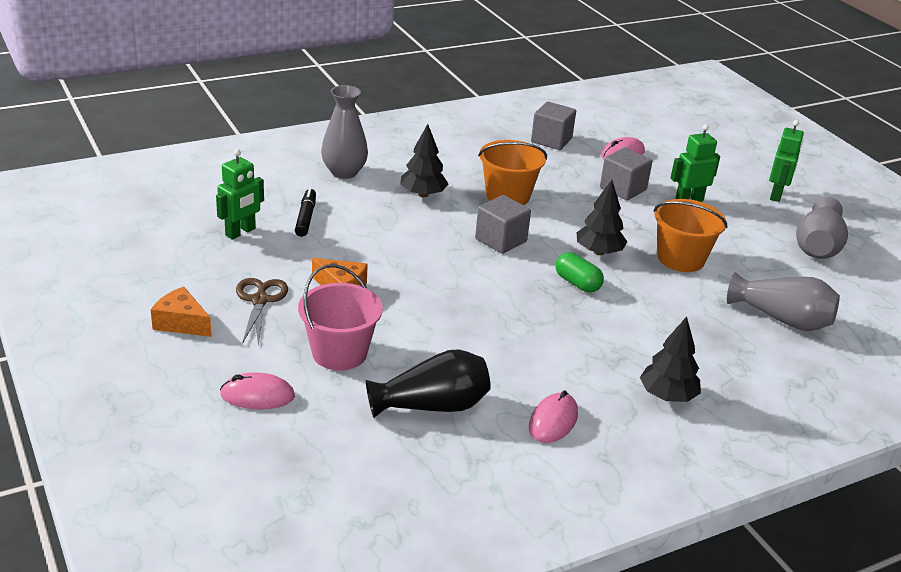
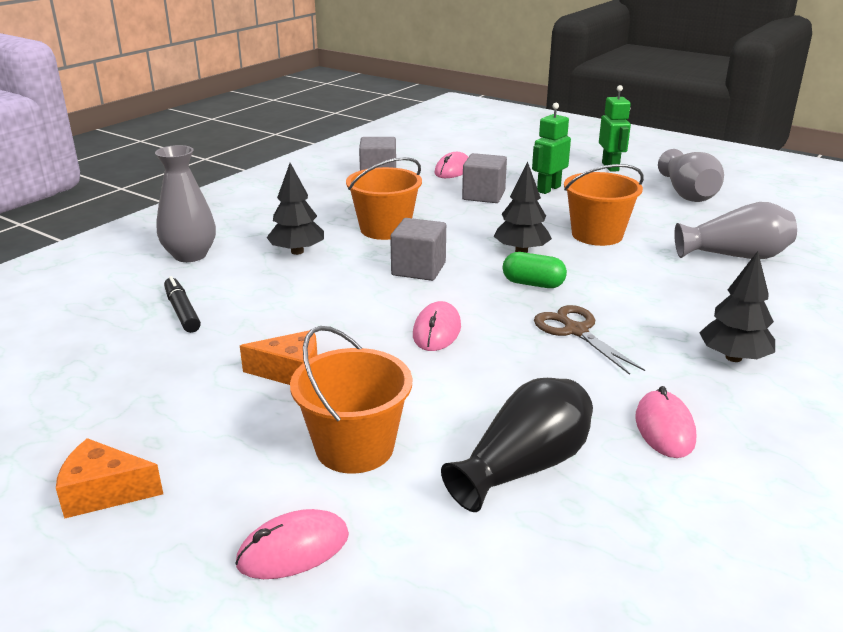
camera: 25 degrees left, 5 degrees down
green robot [216,149,264,240] -> none
brown scissors [236,278,288,346] -> brown scissors moved to [534,305,645,375]
pink bucket [298,264,383,370] -> orange bucket [290,326,412,474]
none -> pink mouse [413,301,461,351]

